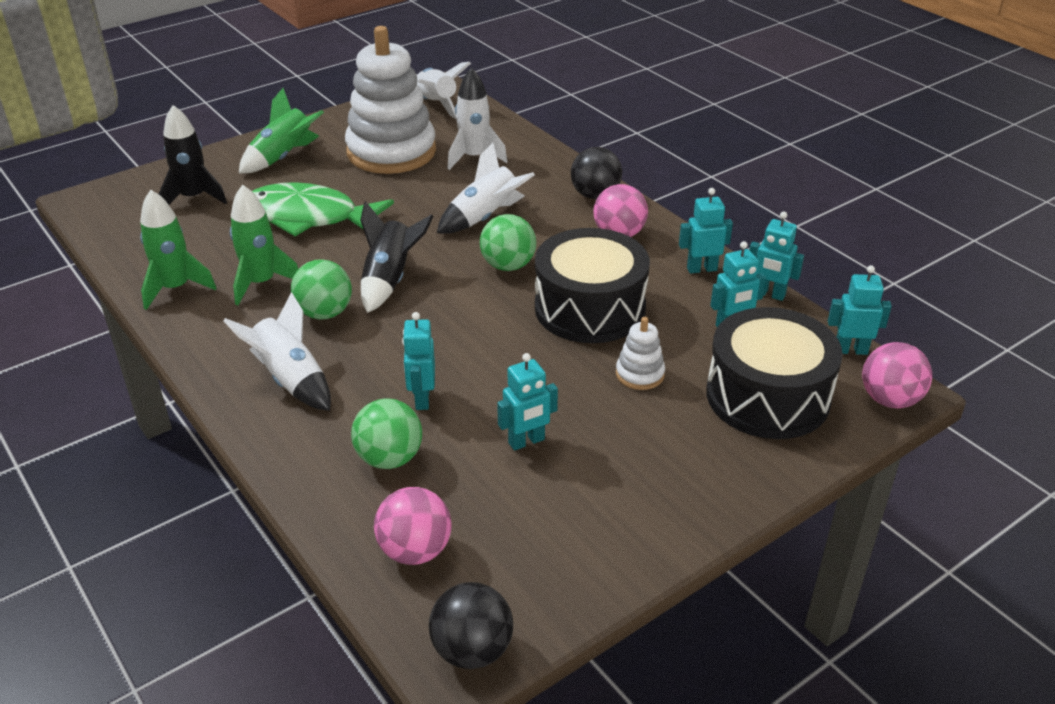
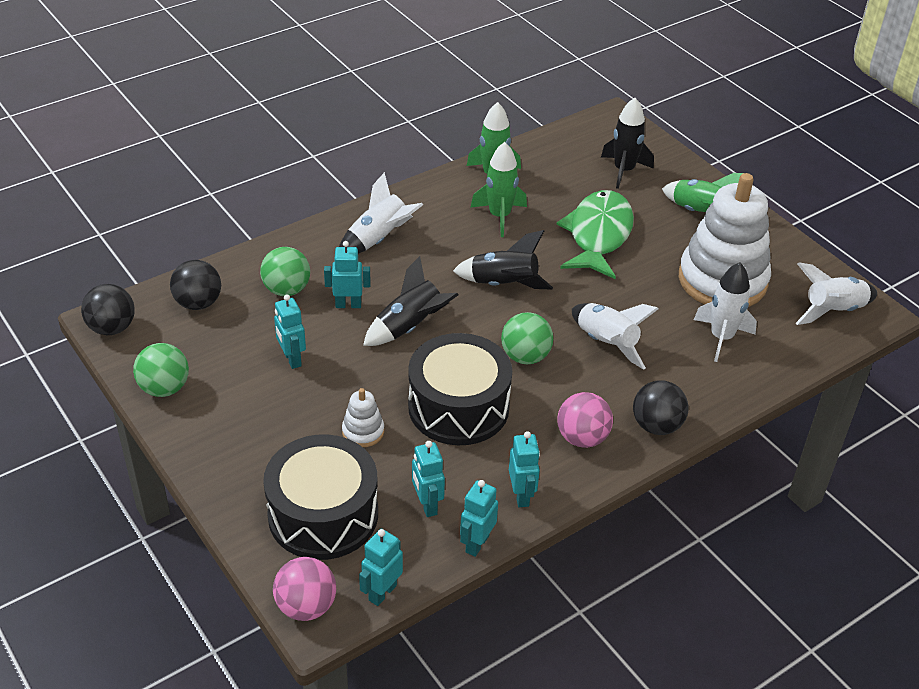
camera: 90 degrees right, 5 degrees up
green ball [291,259,352,320] -> green ball moved to [133,343,189,397]
pink ball [374,487,452,565] -> black ball [170,260,221,310]
turquoise robot [828,265,892,355] -> turquoise robot turned 150 degrees counterclockwise [359,529,403,606]
none -> black rocket [363,256,458,346]

